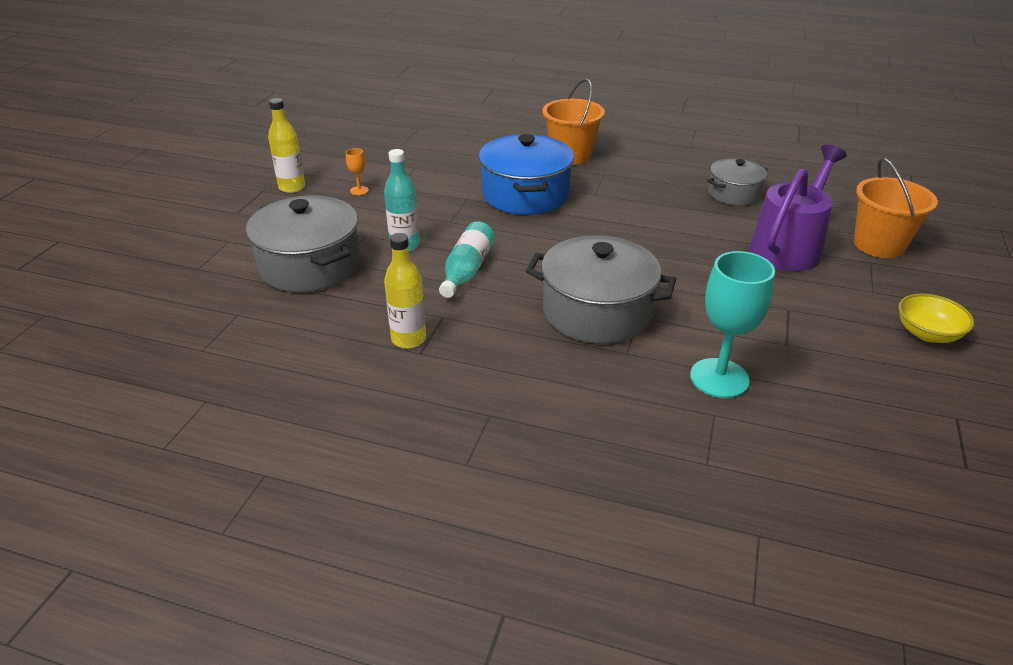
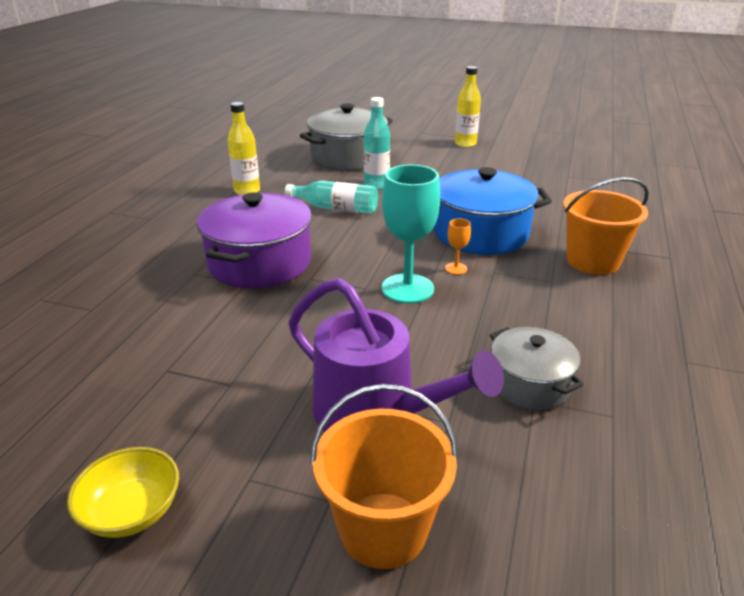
camera: 90 degrees right, 5 degrees down
orange goblet [346,148,369,195] -> orange goblet moved to [445,218,471,275]
grey pot [526,235,676,344] -> purple pot [197,192,312,288]
turquoise goblet [690,251,775,398] -> turquoise goblet moved to [382,165,440,304]

